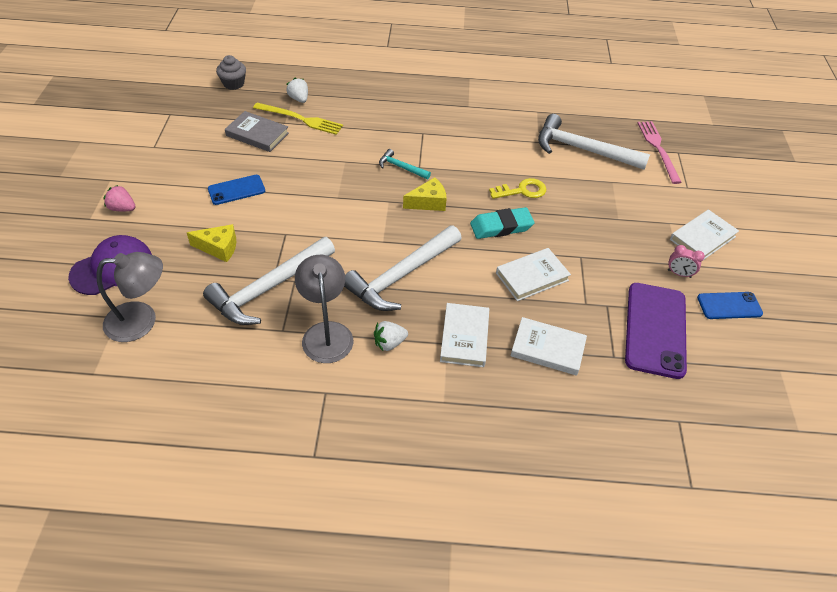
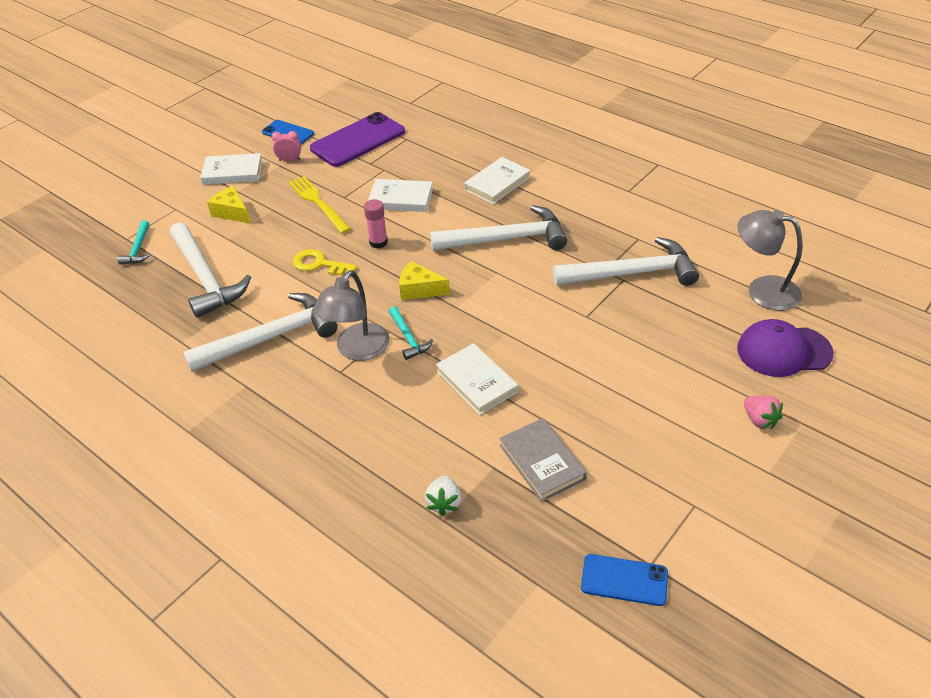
camera: 140 degrees left, 5 degrees down
yellow cheese [187,224,236,262] -> yellow cheese moved to [207,186,250,223]
blue phone [208,175,265,205] -> blue phone moved to [581,554,668,606]
grey cupcake [216,55,246,90] -> none
yellow fork [253,103,343,135] -> yellow fork moved to [288,176,351,234]
grey lamp [295,255,353,363] -> grey lamp moved to [313,270,390,361]
white strawberry [374,321,408,351] -> none
turquoise eraser [470,207,535,239] -> pink glue stick [364,199,388,248]
white book [511,317,587,376] -> white book moved to [436,343,518,415]
pink fork [638,121,682,184] -> turquoise hammer [118,220,150,265]
pink clock [668,245,705,278] -> pink clock turned 60 degrees counterclockwise [272,131,301,161]
none -> white hammer [183,293,337,372]

